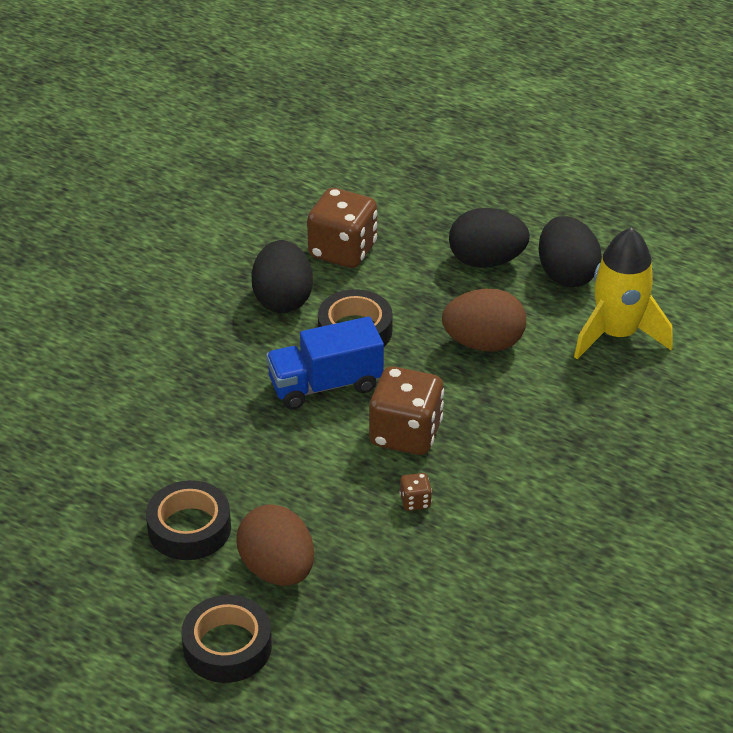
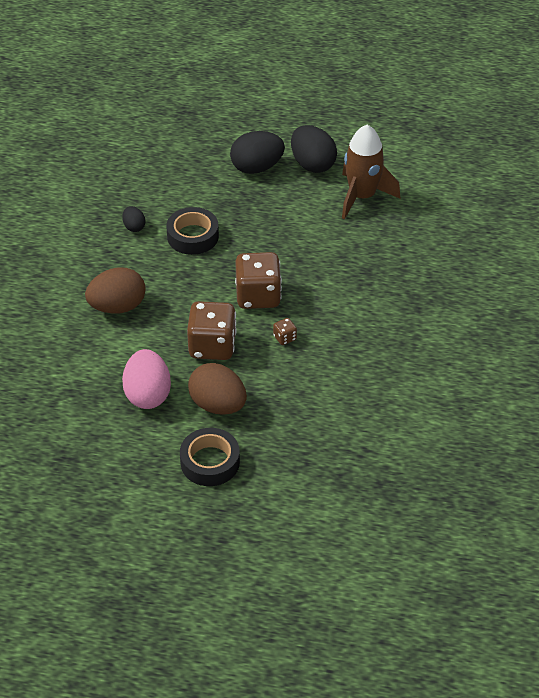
camera: 20 degrees left, 5 degrees up
black tape [146,480,231,560] -> pink egg [122,349,171,409]
black egg [251,240,313,313] -> black egg [122,206,145,232], size x0.51
blue truck [266,316,384,409] -> none
brown dice [307,188,377,268] -> brown dice moved to [187,301,237,360]
brown egg [442,289,526,352] -> brown egg moved to [85,267,146,314]
yellow rocket [574,228,673,359] -> brown rocket [342,125,400,219]

